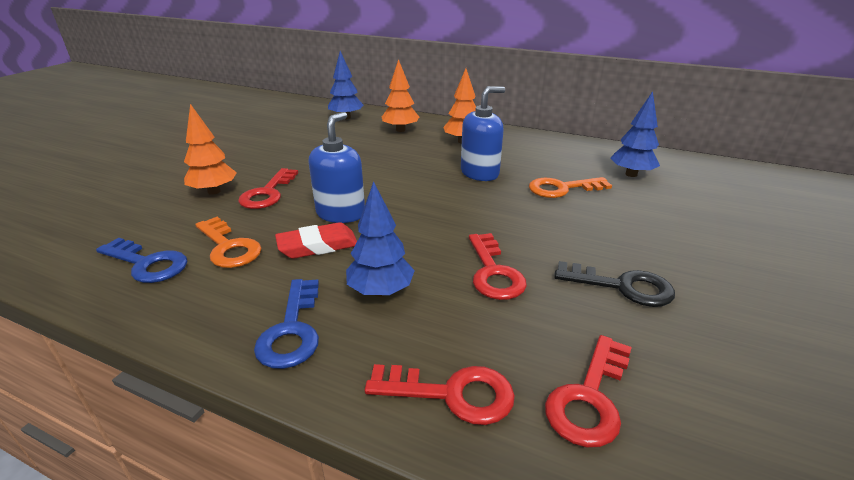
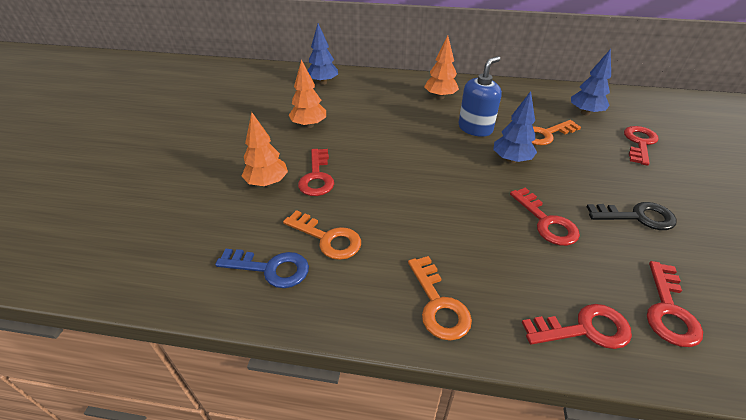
camera: 15 degrees left, 10 degrees up
blue key [254,279,319,369] -> orange key [408,256,472,341]
red eraser [275,222,357,259] -> none
blue soap dispenser [308,112,365,223] -> none
blue tree [346,181,415,297] -> blue tree moved to [493,91,537,164]
orange tree [382,59,419,132] -> orange tree moved to [288,60,326,128]
none -> red key [624,126,659,166]

